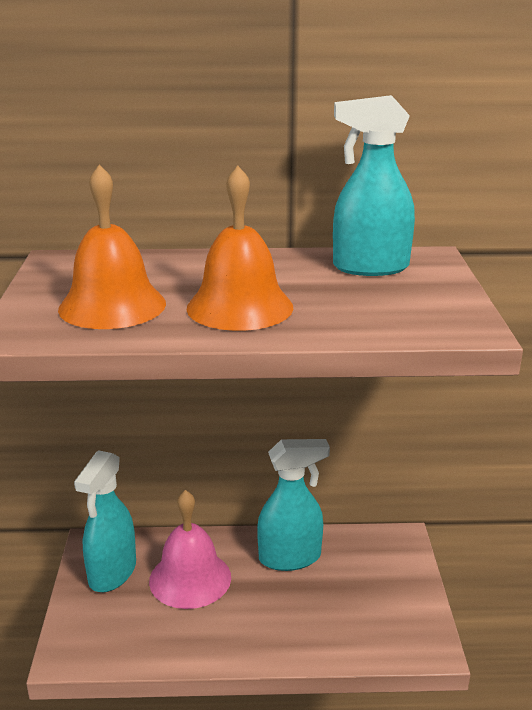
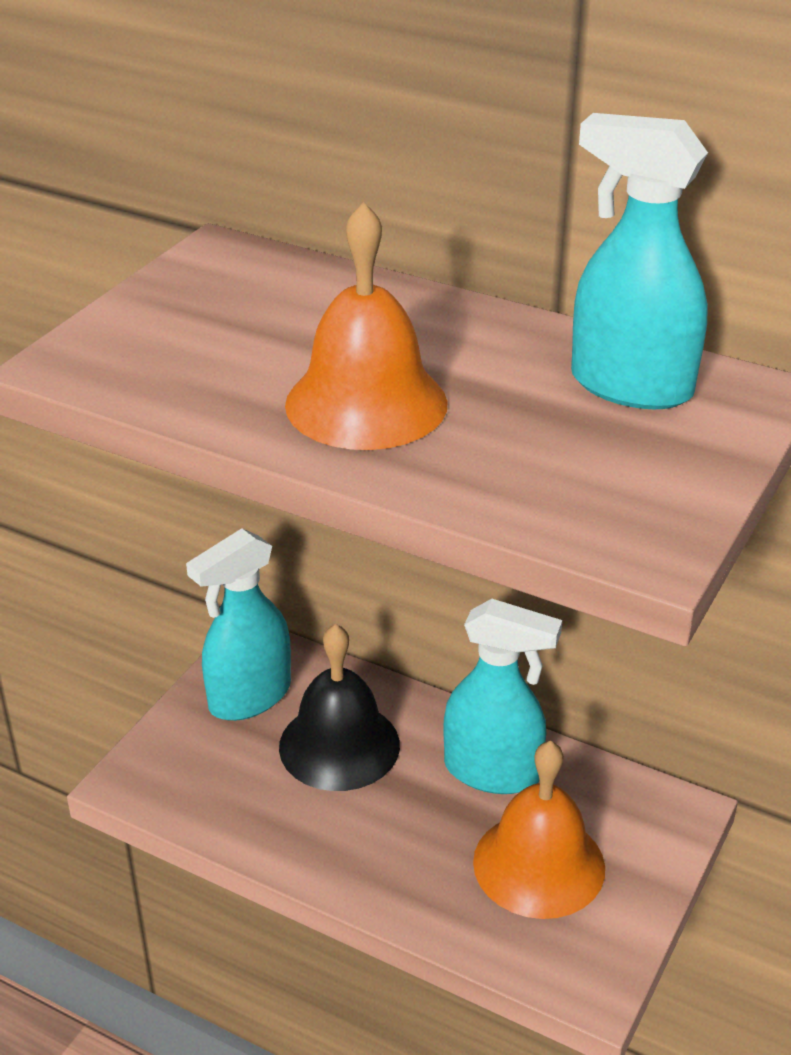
camera: 30 degrees right, 10 degrees up
orange bell [58,164,166,329] -> orange bell moved to [473,741,605,919]
pink bell [149,490,231,609] -> black bell [279,624,400,791]

